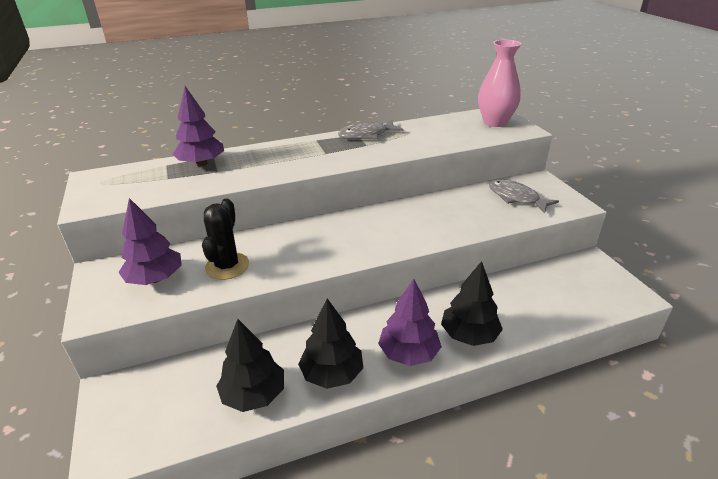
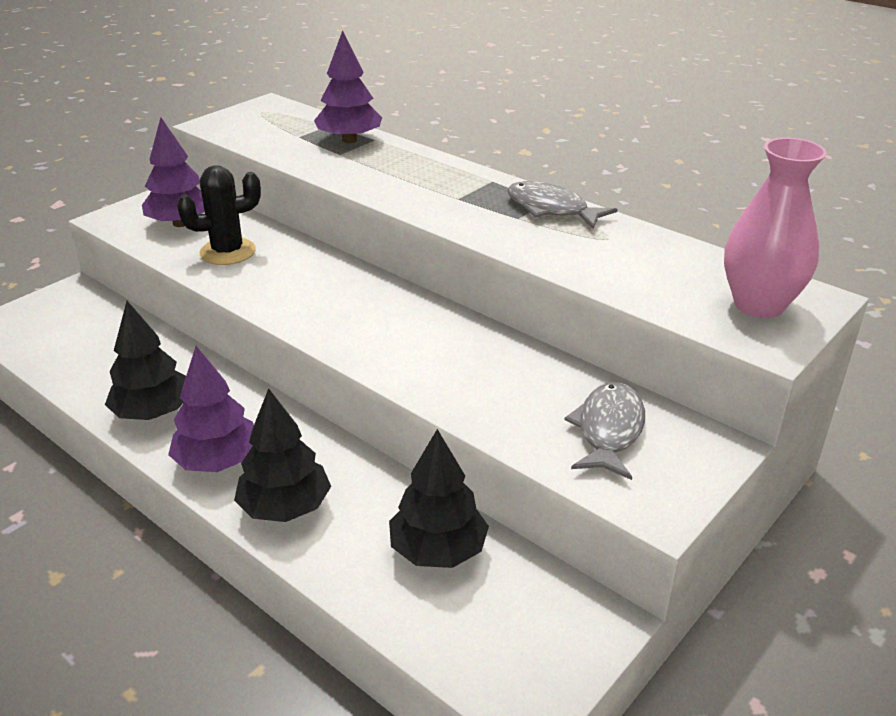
camera: 60 degrees right, 0 degrees up
black tree [216,319,284,412] -> black tree moved to [389,429,489,568]

